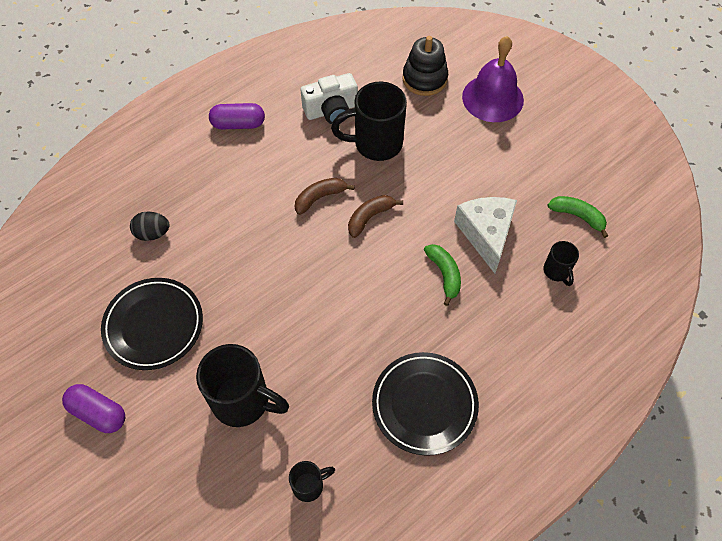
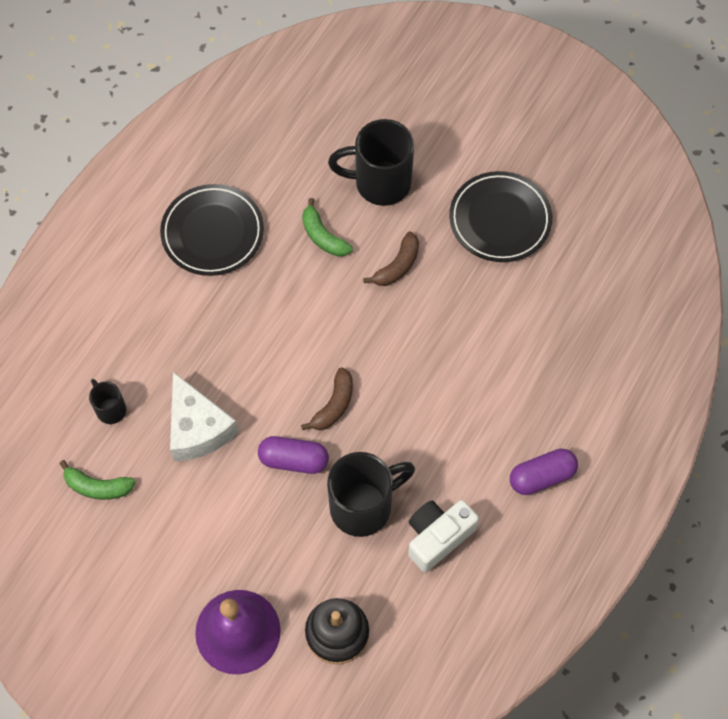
camera: 160 degrees right, 5 degrees up
purple capsule [62,384,125,433] -> purple capsule moved to [258,436,329,474]
black egg [130,212,170,241] -> none
black mug [289,461,335,502] -> none
brown banana [295,178,355,215] -> brown banana moved to [363,232,419,286]
green banana [424,244,461,306] -> green banana moved to [302,198,353,257]

